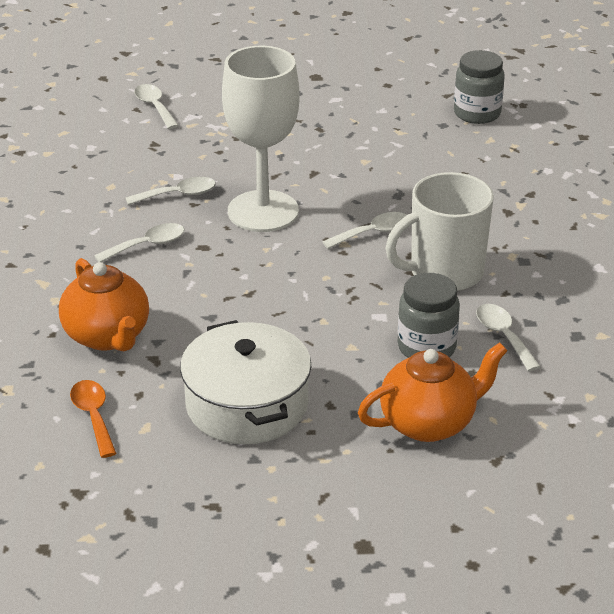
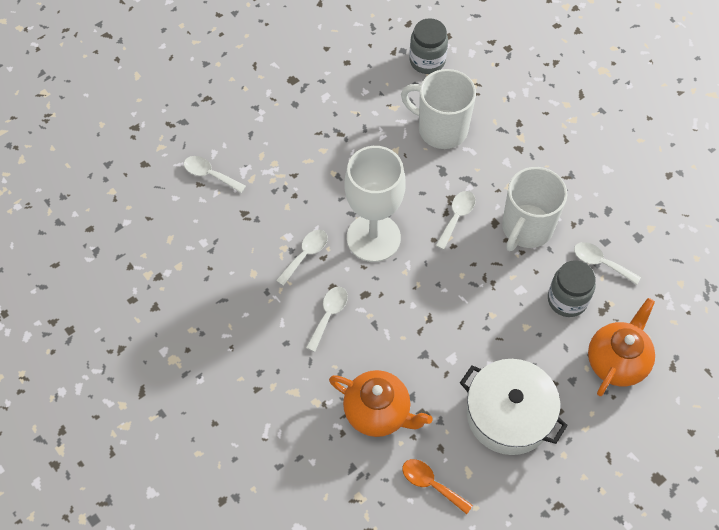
camera: 35 degrees left, 25 degrees up
none -> white mug [401,69,476,149]

